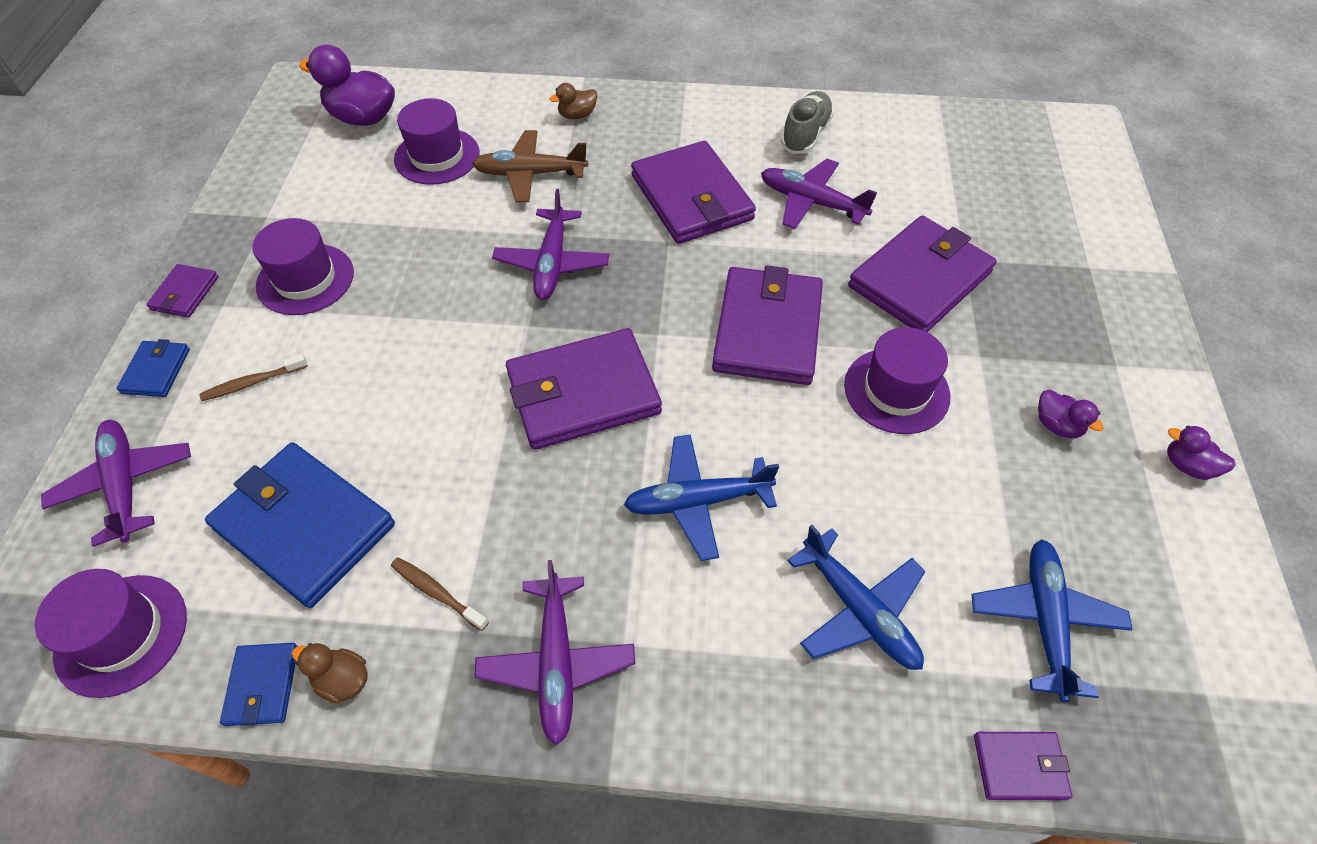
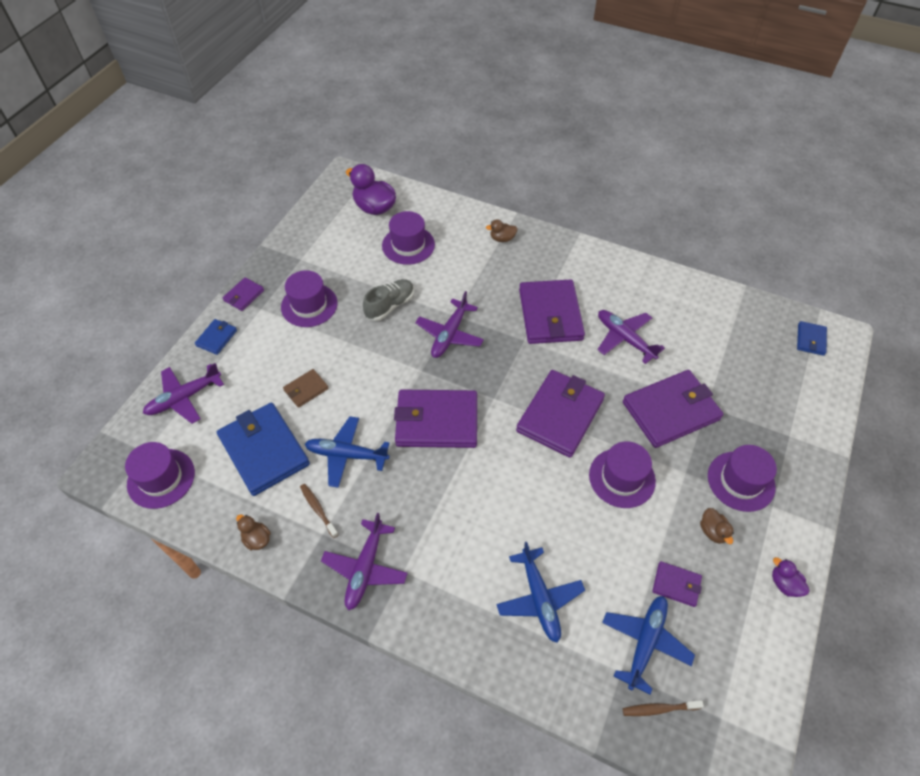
camera: 20 degrees right, 0 degrees up
purple plane [41,420,191,547] -> purple plane turned 120 degrees counterclockwise [143,363,224,424]
brown toothbrush [199,354,308,401] -> brown toothbrush moved to [623,700,704,716]
blue wallet [220,643,297,726] -> blue wallet moved to [797,321,827,356]
brown plane [472,130,588,202] -> none
blue plane [624,434,779,561] -> blue plane moved to [305,416,390,488]
grey shoe [781,91,834,154] -> grey shoe moved to [363,279,414,321]
purple wallet [974,732,1072,800] -> purple wallet moved to [653,561,702,607]
purple duck [1038,390,1104,438] -> brown duck [700,508,734,544]
none -> brown wallet [283,369,329,408]
none -> purple hat [708,445,777,512]

